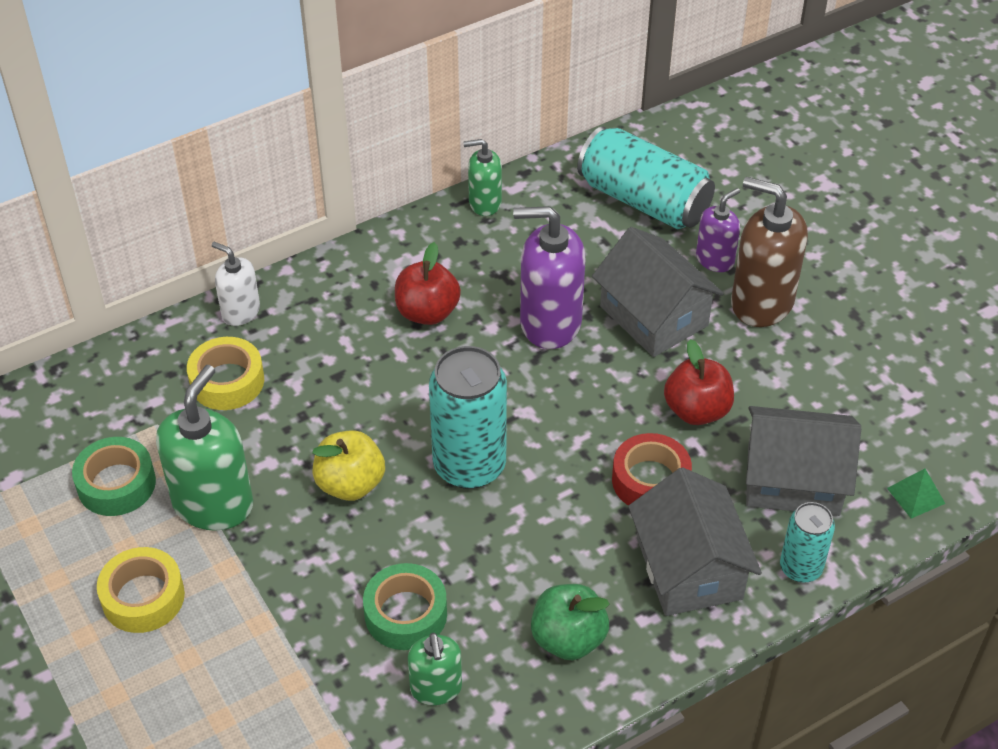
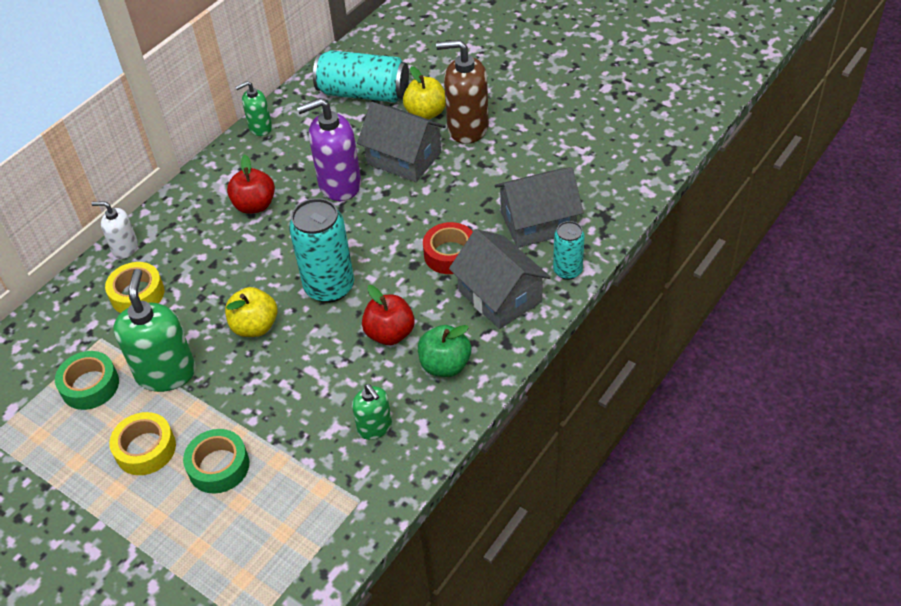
camera: 20 degrees left, 0 degrees up
green tape [363,563,447,650] -> green tape moved to [183,429,249,494]
red apple [664,339,734,425] -> red apple moved to [362,285,415,345]
purple soap dispenser [696,188,740,272] -> yellow apple [403,66,446,119]
green pyramid [887,469,945,519] -> none

